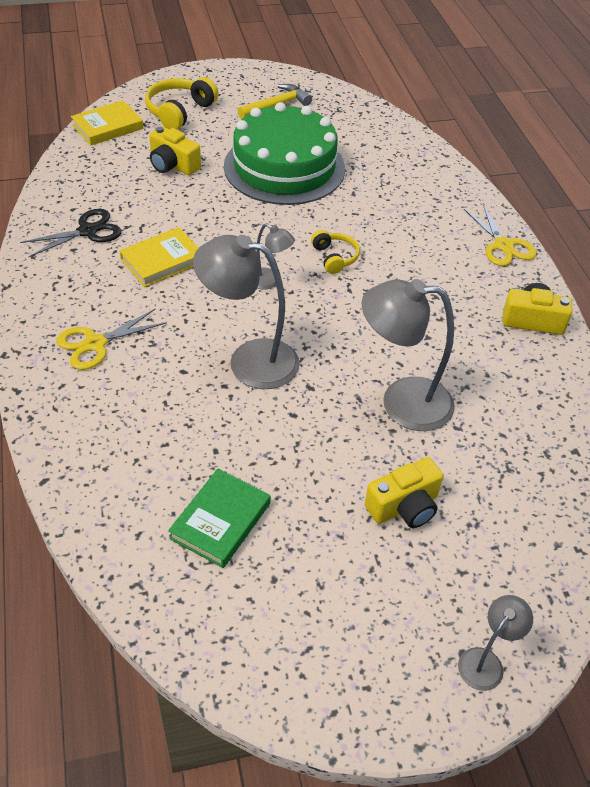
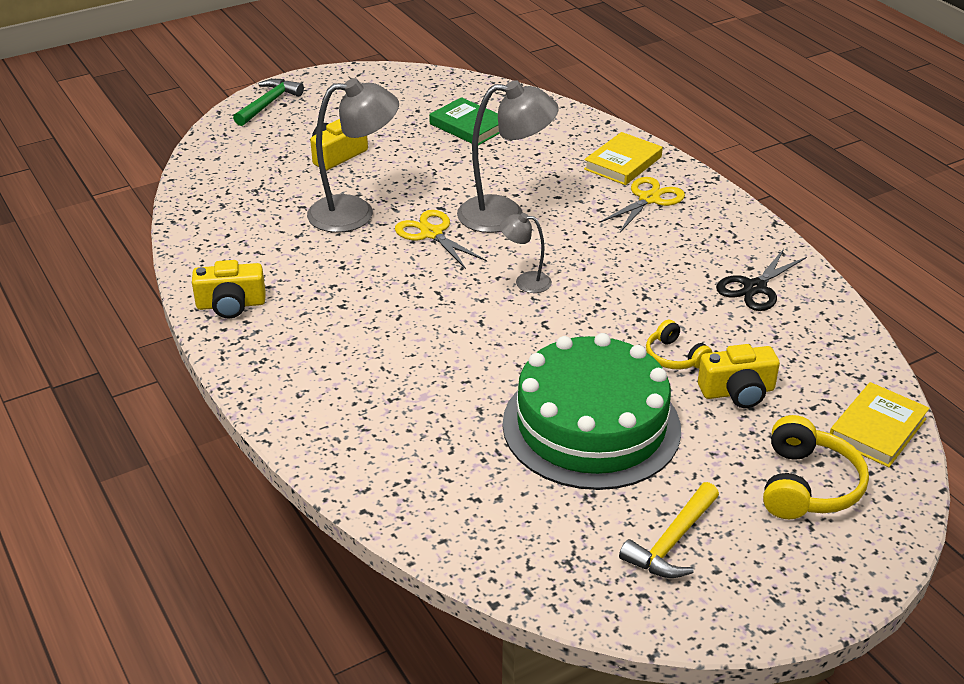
camera: 165 degrees right, 10 degrees down
yellow book [119,227,198,287] -> yellow book moved to [584,132,663,185]
yellow camera [149,126,201,175] -> yellow camera turned 150 degrees clockwise [698,344,780,408]
green book [168,468,270,568] -> green book turned 60 degrees counterclockwise [429,97,500,145]
yellow headphones [311,230,360,274] -> yellow headphones moved to [646,320,713,369]
grey lamp [458,595,533,691] -> green hammer [233,79,304,126]
yellow scissors [464,204,537,266] -> yellow scissors moved to [395,210,487,269]

